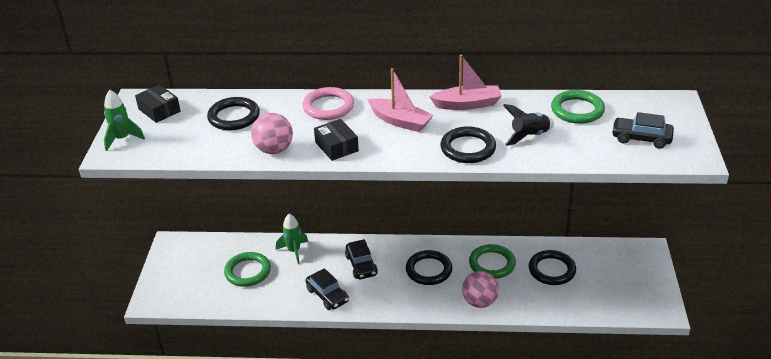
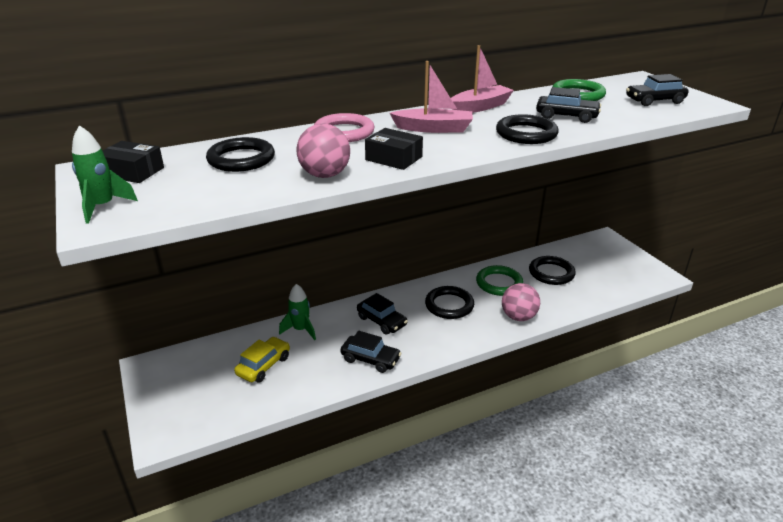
camera: 30 degrees left, 5 degrees down
green ring [224,252,271,287] -> yellow car [234,337,290,383]
black rocket [503,104,554,146] -> black car [536,87,601,123]

